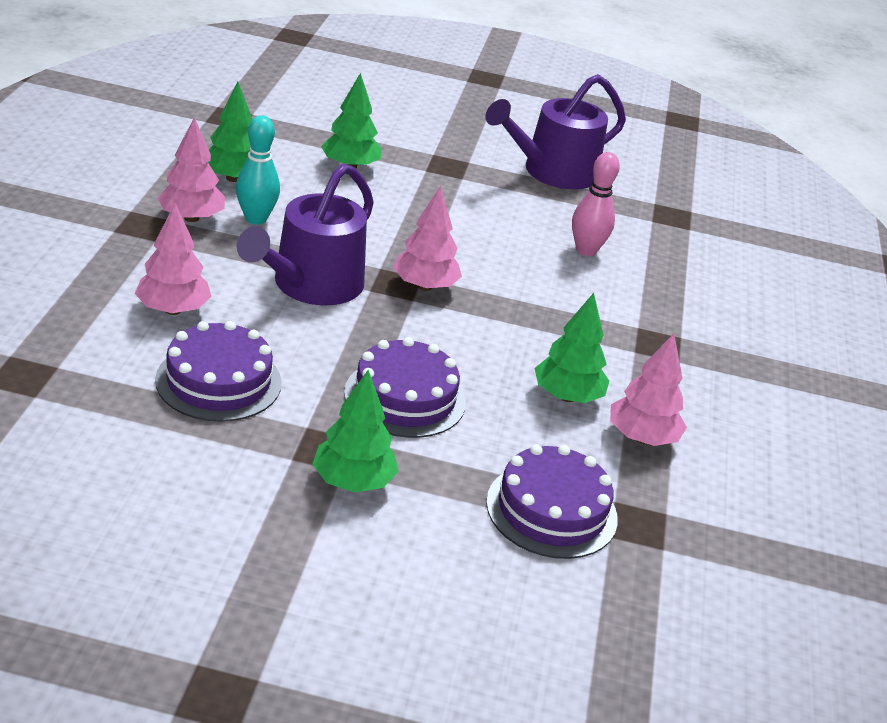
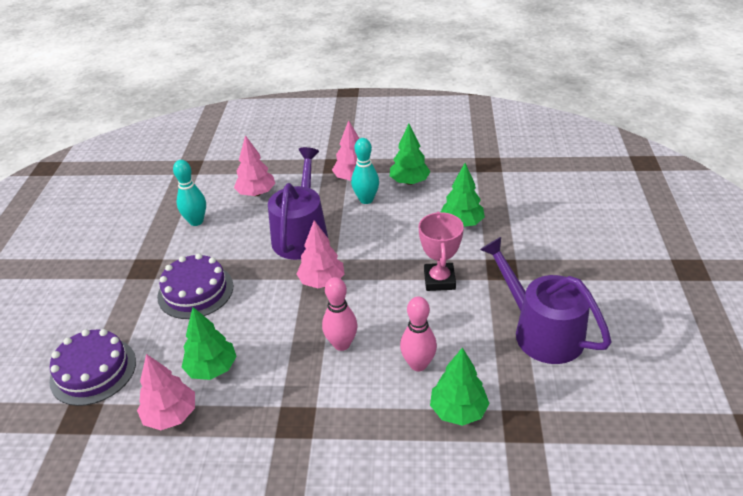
camera: 90 degrees right, 5 degrees up
purple cake [155,321,282,422] -> turquoise bowling pin [173,160,206,226]
purple watering can [237,163,374,305] -> purple watering can turned 75 degrees clockwise [268,147,328,260]
green tree [312,370,399,493] -> green tree moved to [430,347,489,426]
none -> pink bowling pin [322,277,358,351]
none -> pink trophy [419,212,464,291]

